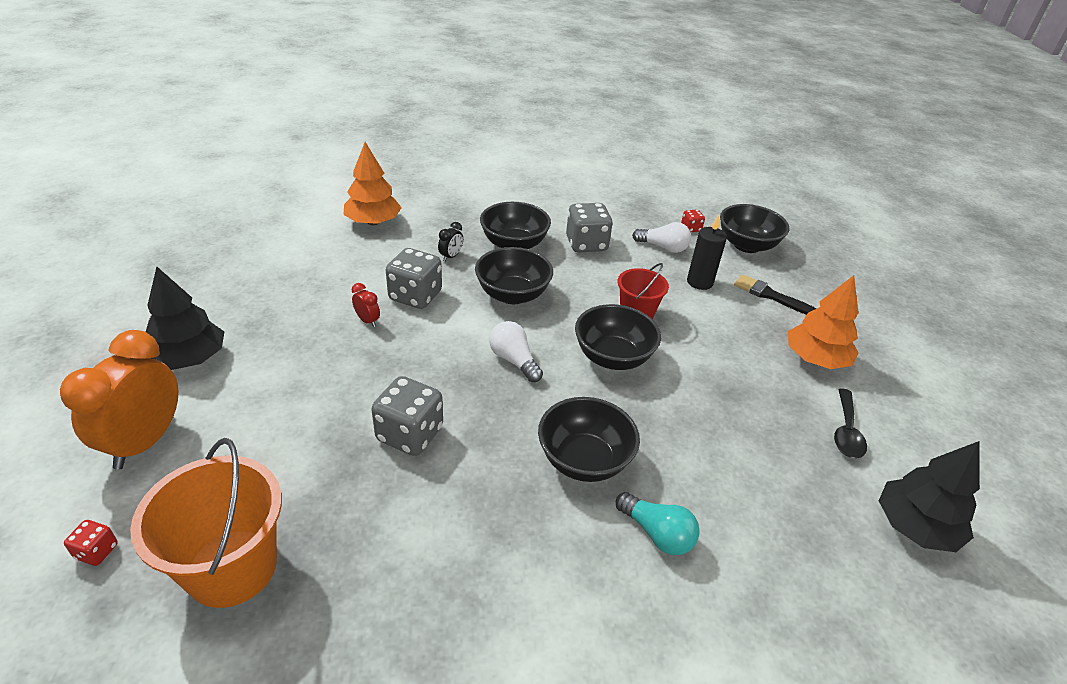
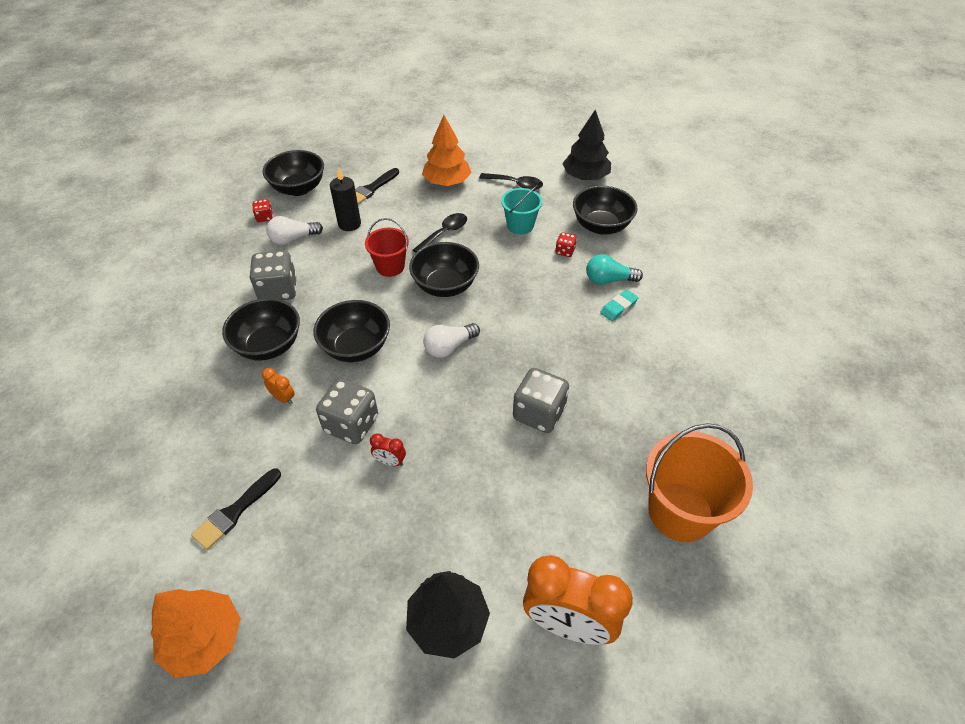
camera: 85 degrees left, 10 degrees up
red dice [64,520,118,566] -> red dice moved to [555,232,577,257]
orange tree [343,142,402,225] -> orange tree moved to [150,589,241,678]
red clock [352,283,380,327] -> red clock turned 120 degrees counterclockwise [370,433,406,466]
black clock [438,222,463,261] -> orange clock [262,368,295,404]
black bowl [538,397,640,482] -> black bowl moved to [573,186,638,235]
turquoise light bulb [616,492,700,555] -> turquoise light bulb turned 135 degrees counterclockwise [586,254,643,285]
white light bulb [632,222,691,253] -> white light bulb turned 135 degrees counterclockwise [266,216,323,245]
none -> black brush [191,468,281,550]
none -> black spoon [413,213,467,253]
none -> turquoise bucket [501,185,543,235]
none -> turquoise eraser [600,290,638,321]

